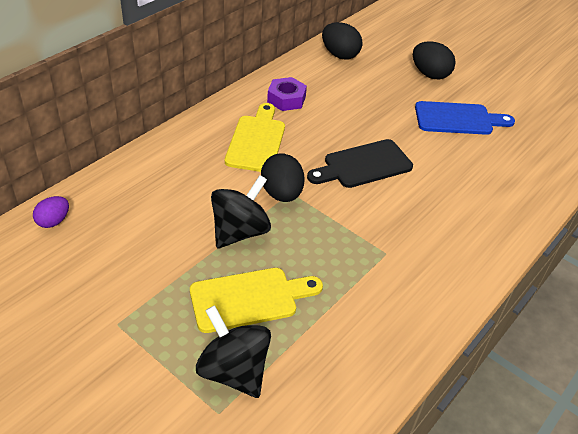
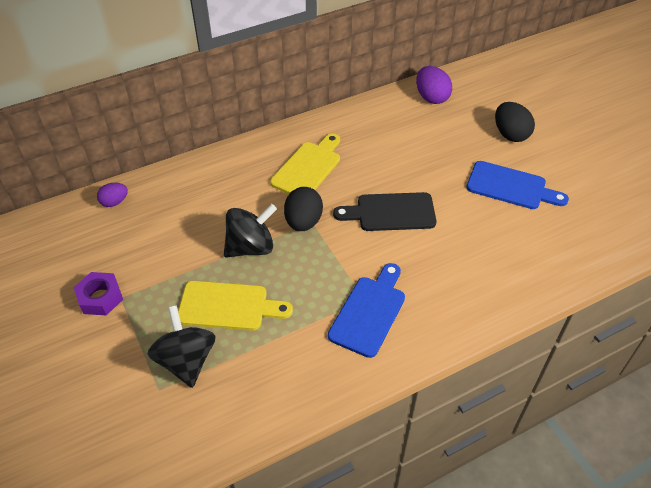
camera: 25 degrees right, 5 degrees up
purple nut [267,77,307,111] -> purple nut moved to [74,272,123,315]
black egg [322,22,362,59] -> purple egg [416,66,452,104]
none -> blue cutting board [328,263,405,358]

